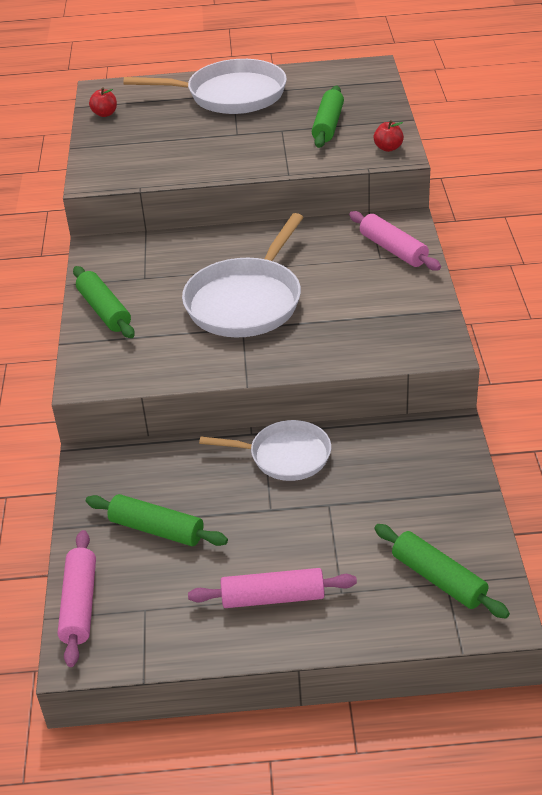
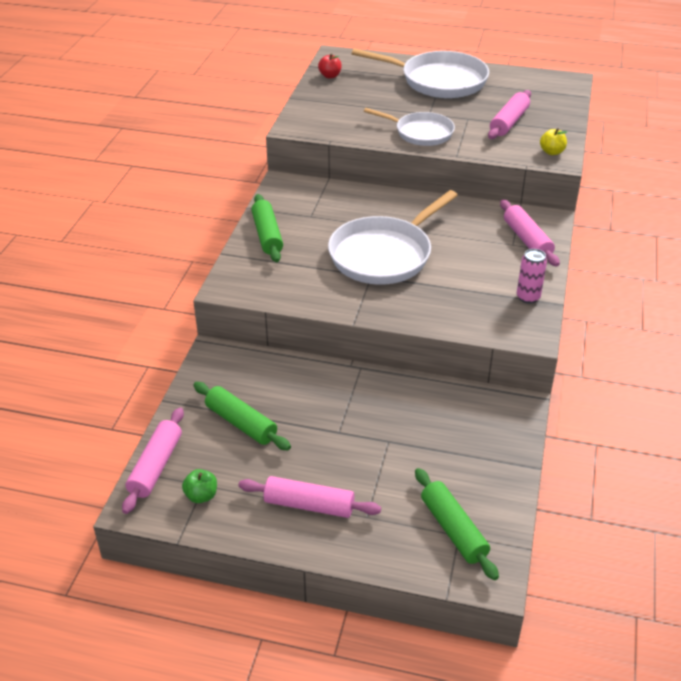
camera: 15 degrees right, 0 degrees up
white pan [199,420,331,481] -> white pan moved to [364,108,455,146]
green rolling pin [312,86,344,148] -> pink rolling pin [488,90,531,139]
red apple [374,120,404,152] -> yellow apple [540,128,567,155]
none -> green apple [182,469,217,503]
none -> pink can [517,249,547,304]

